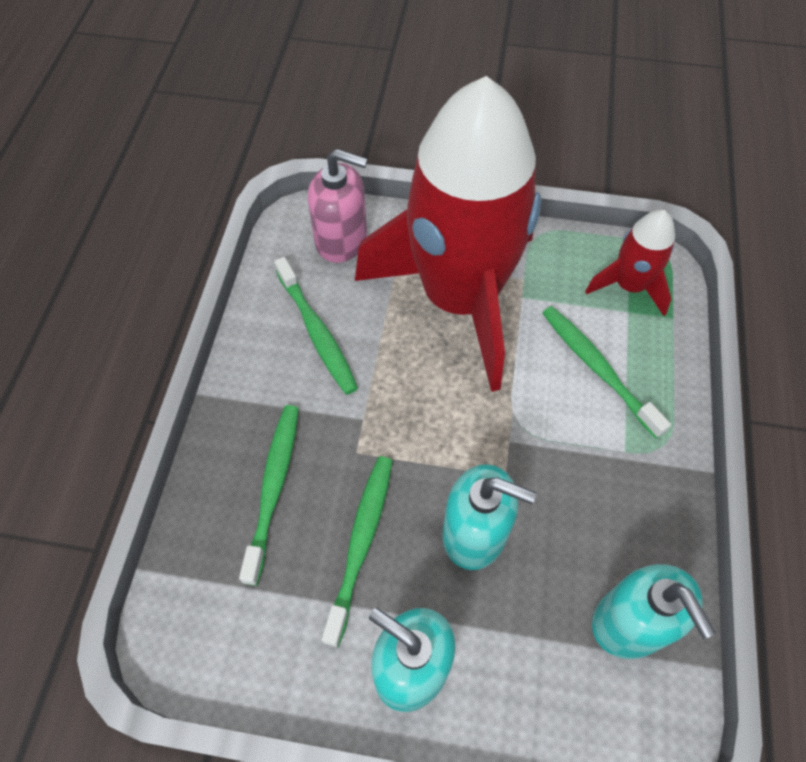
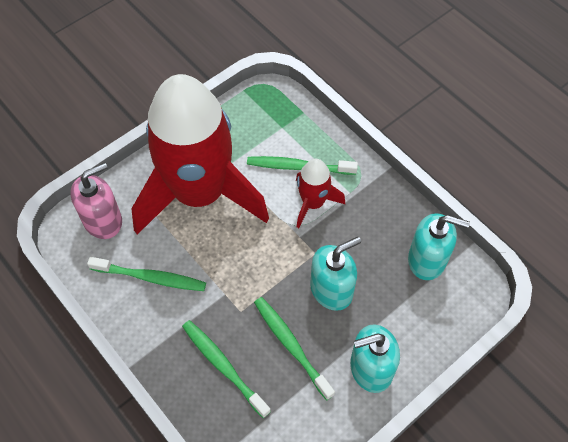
camera: 50 degrees left, 0 degrees up
red rocket [585,210,675,316] -> red rocket moved to [296,159,345,228]

